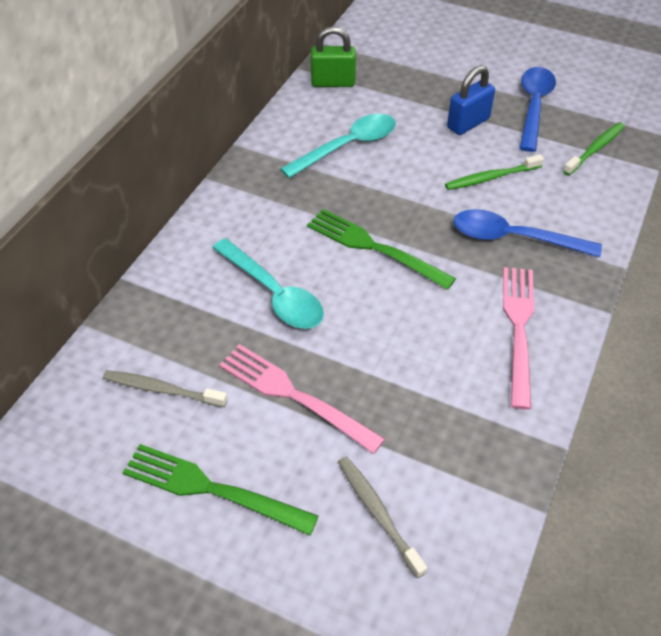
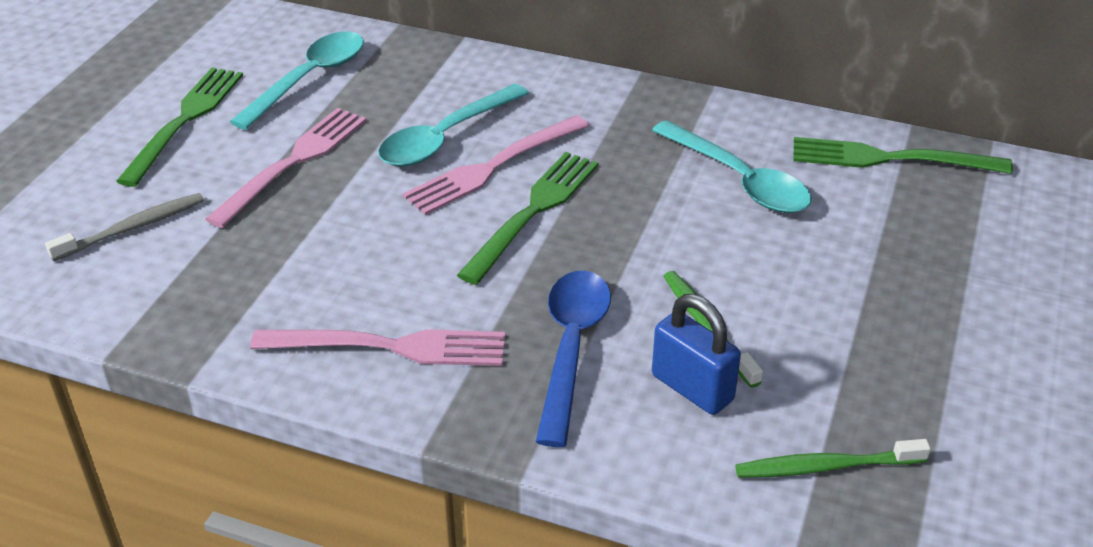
camera: 85 degrees right, 10 degrees down
grey toothbrush [103,370,227,407] -> turquoise spoon [230,31,364,130]
green padlock [311,26,356,87] -> green fork [793,137,1013,174]
blue padlock [447,65,495,135] -> blue padlock moved to [652,294,741,415]
blue spoon [520,67,556,152] -> none
green toothbrush [563,122,625,175] -> green toothbrush turned 135 degrees clockwise [735,439,931,478]
none -> pink fork [403,115,589,215]

